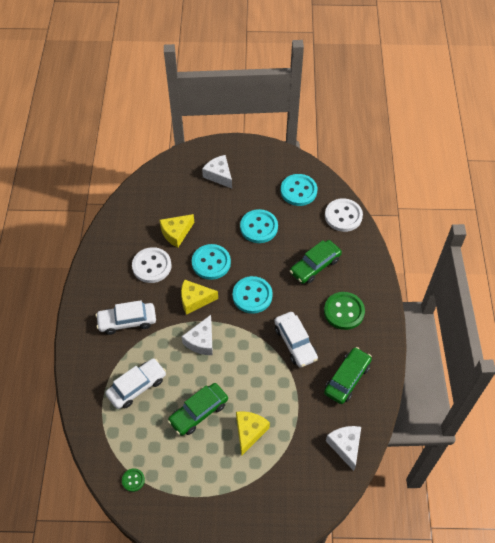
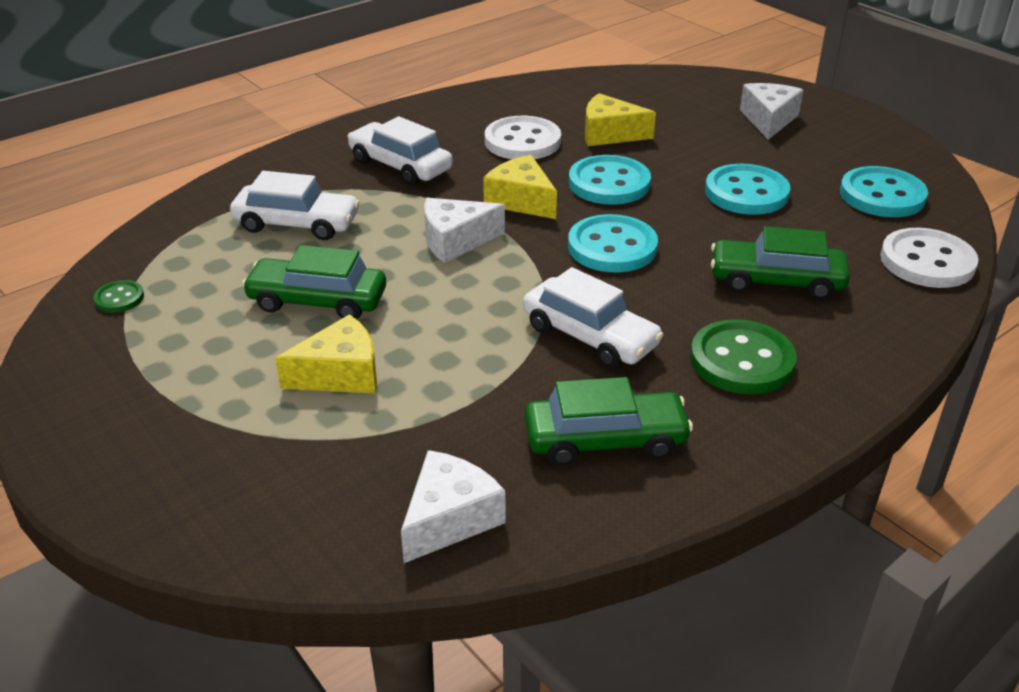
camera: 50 degrees right, 20 degrees down
white car [274,312,318,368] -> white car turned 75 degrees counterclockwise [523,267,664,368]

